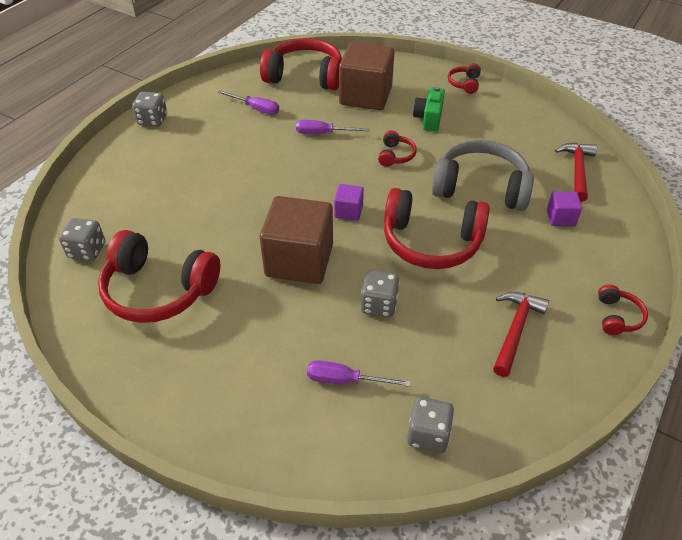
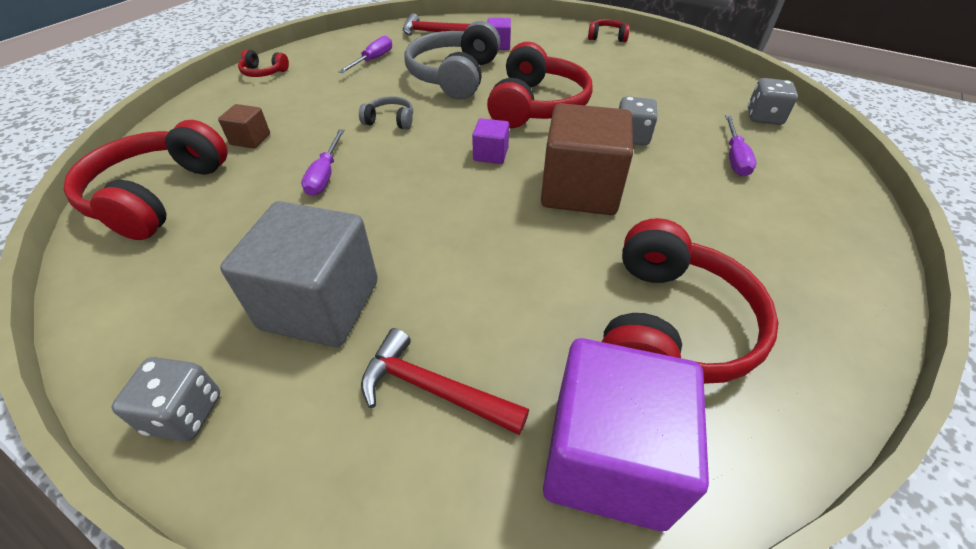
camera: 90 degrees left, 0 degrees up
grey dice [59,218,105,261] -> purple cube [543,338,709,531]
purple screwdriver [218,90,279,115] -> purple screwdriver moved to [338,36,392,73]
brown cube [339,42,394,110] -> brown cube [218,104,270,149], size x0.46
red headphones [378,131,417,167] -> grey headphones [359,96,413,129]
green camera [413,86,445,132] -> none
red hammer [493,292,549,377] -> red hammer moved to [361,328,529,435]
none -> grey cube [220,201,378,347]

